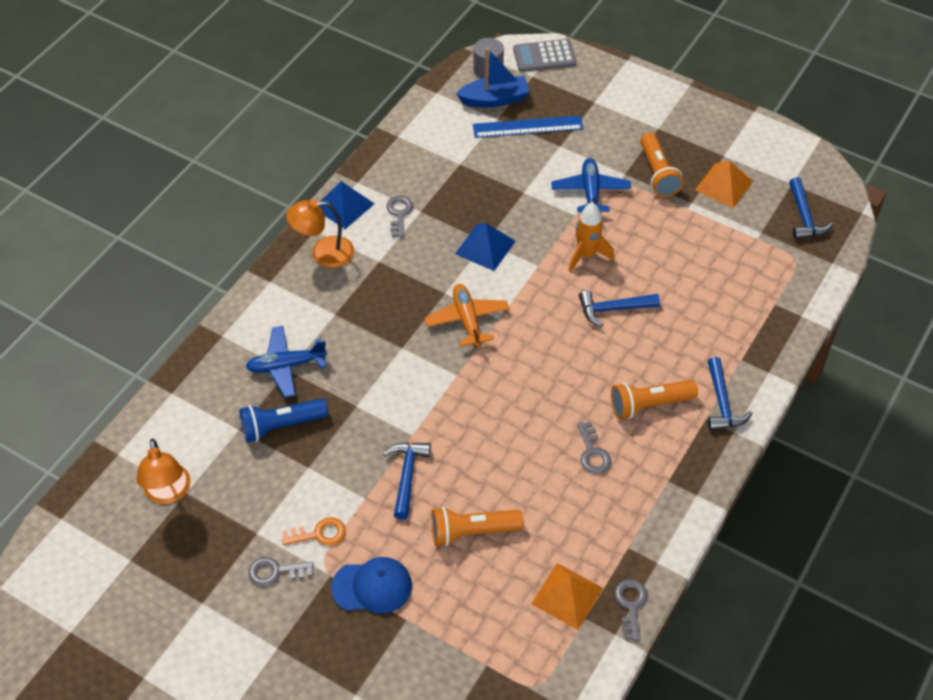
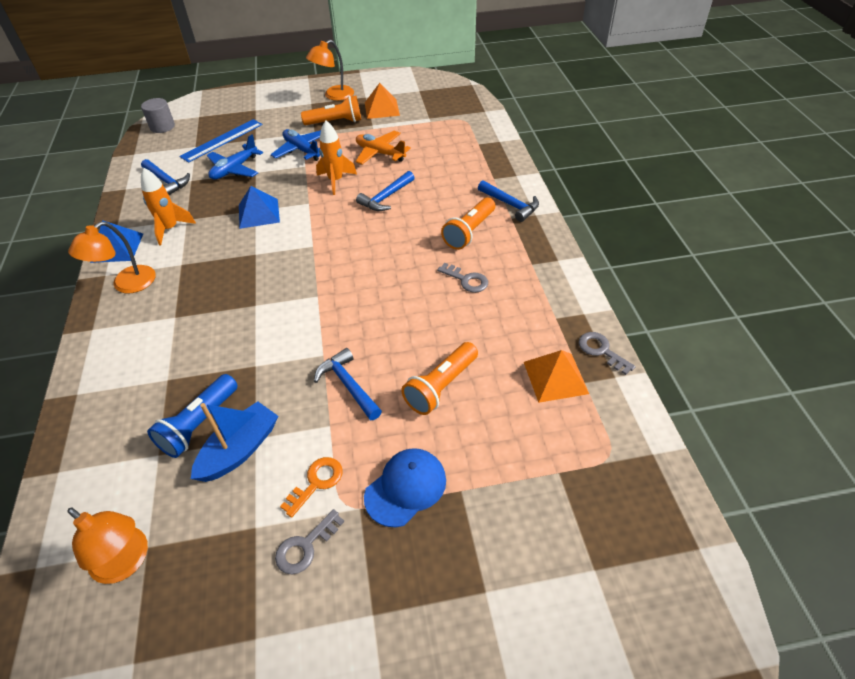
camera: 40 degrees left, 5 degrees down
blue plane [246,326,327,398] -> blue plane moved to [207,134,263,180]
grey key [386,195,413,238] -> orange rocket [141,168,196,245]
orange plane [425,284,509,348] -> orange plane moved to [355,131,411,164]
blue boat [456,48,530,108] -> blue boat moved to [191,401,278,482]
grey calculator [513,39,576,72] -> none
orange flashlight [640,133,684,197] -> orange flashlight turned 45 degrees counterclockwise [301,96,361,125]
blue hammer [789,177,833,240] -> blue hammer moved to [141,159,190,195]
none -> orange lamp [306,40,354,101]

